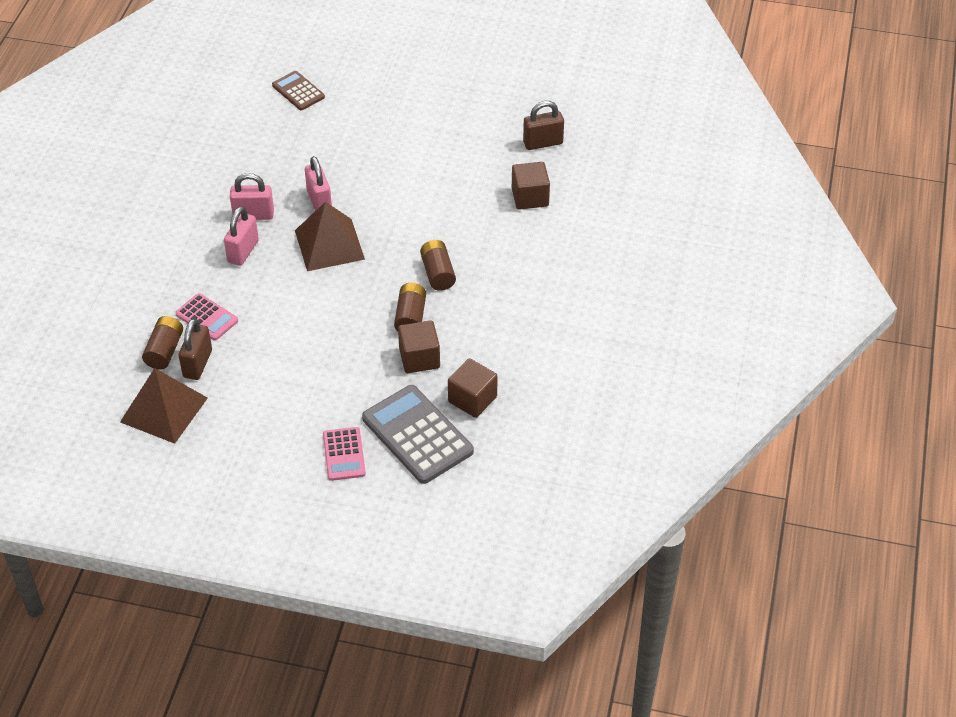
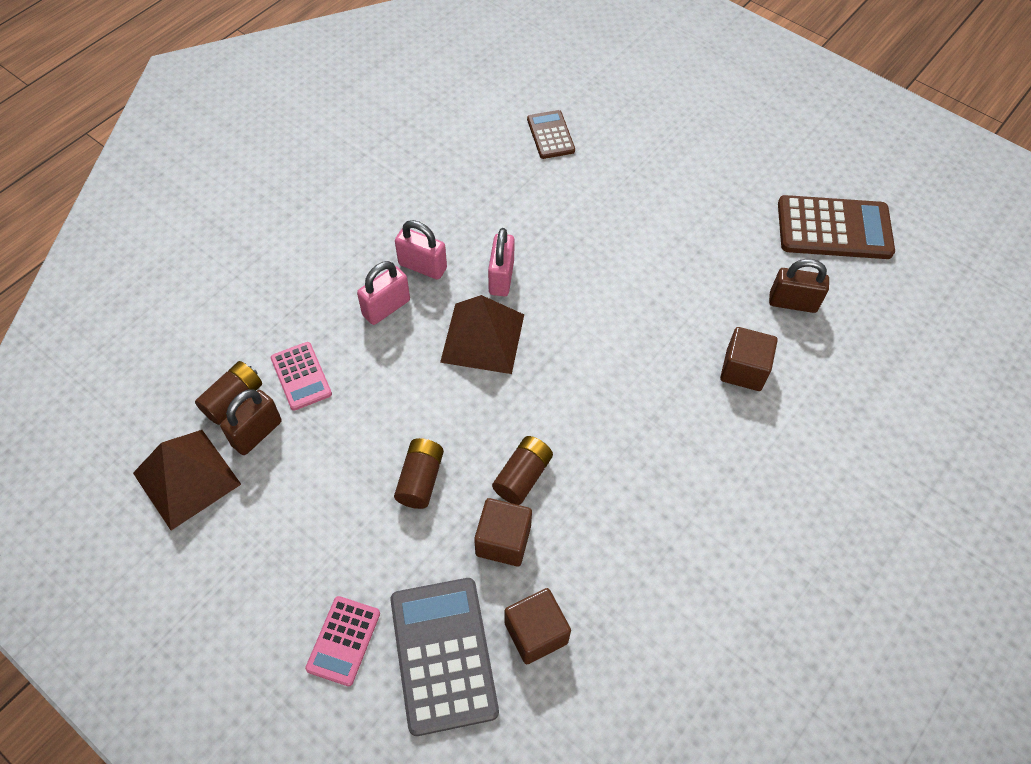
camera: 25 degrees right, 10 degrees up
brown battery [420,240,456,291] -> brown battery moved to [394,438,444,509]
none -> brown calculator [778,195,895,259]

